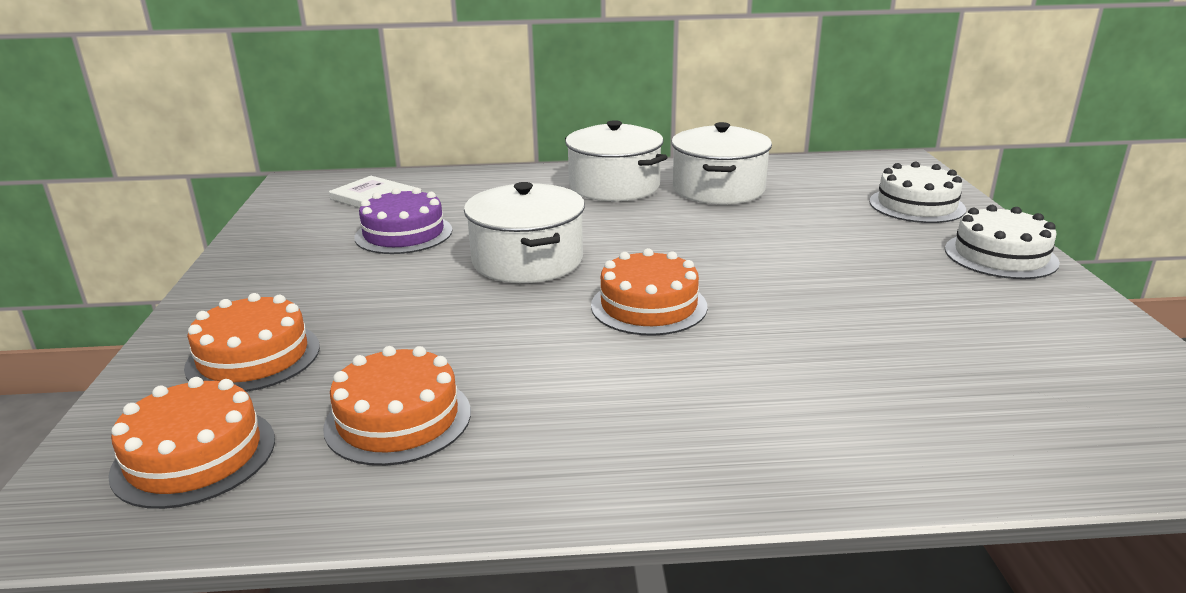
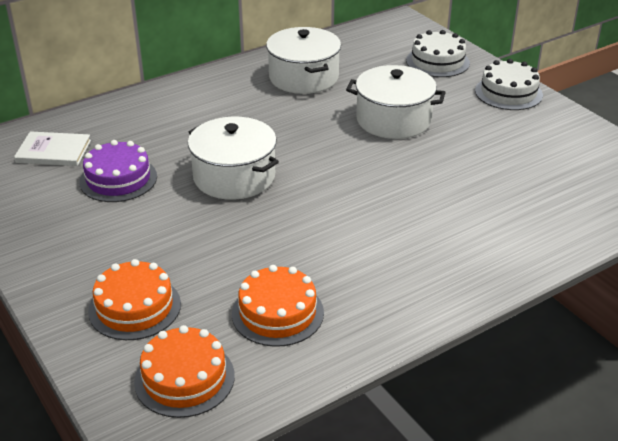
camera: 30 degrees left, 10 degrees up
white pot [565,120,667,201] -> white pot moved to [346,65,446,139]
orange cake [591,248,708,336] -> none

